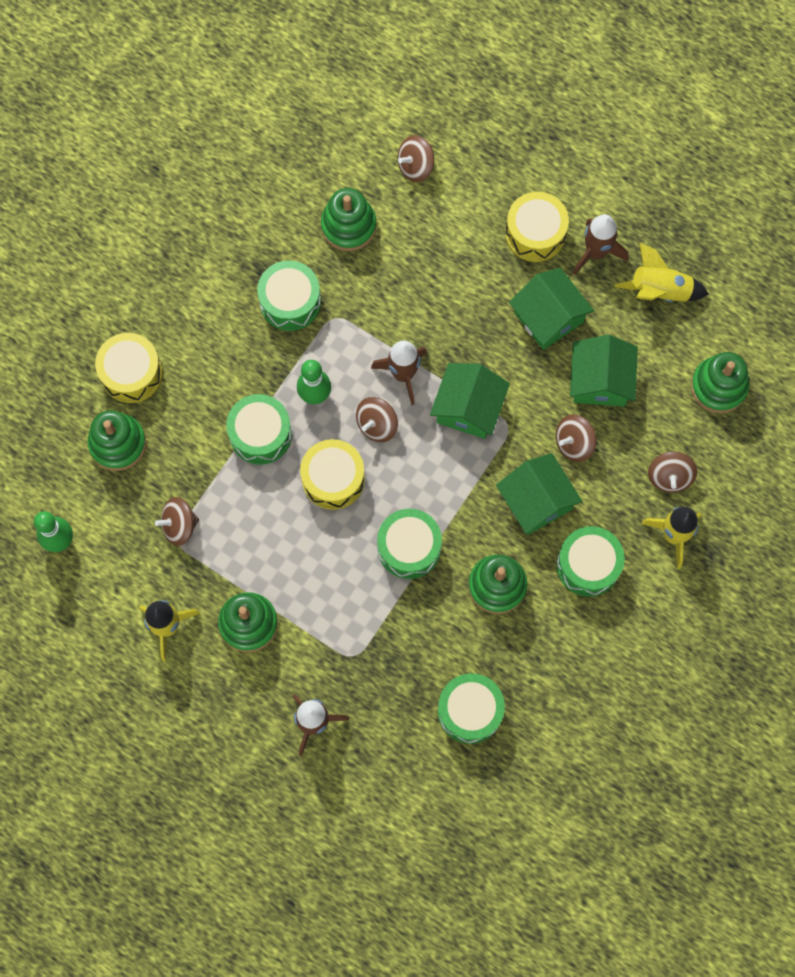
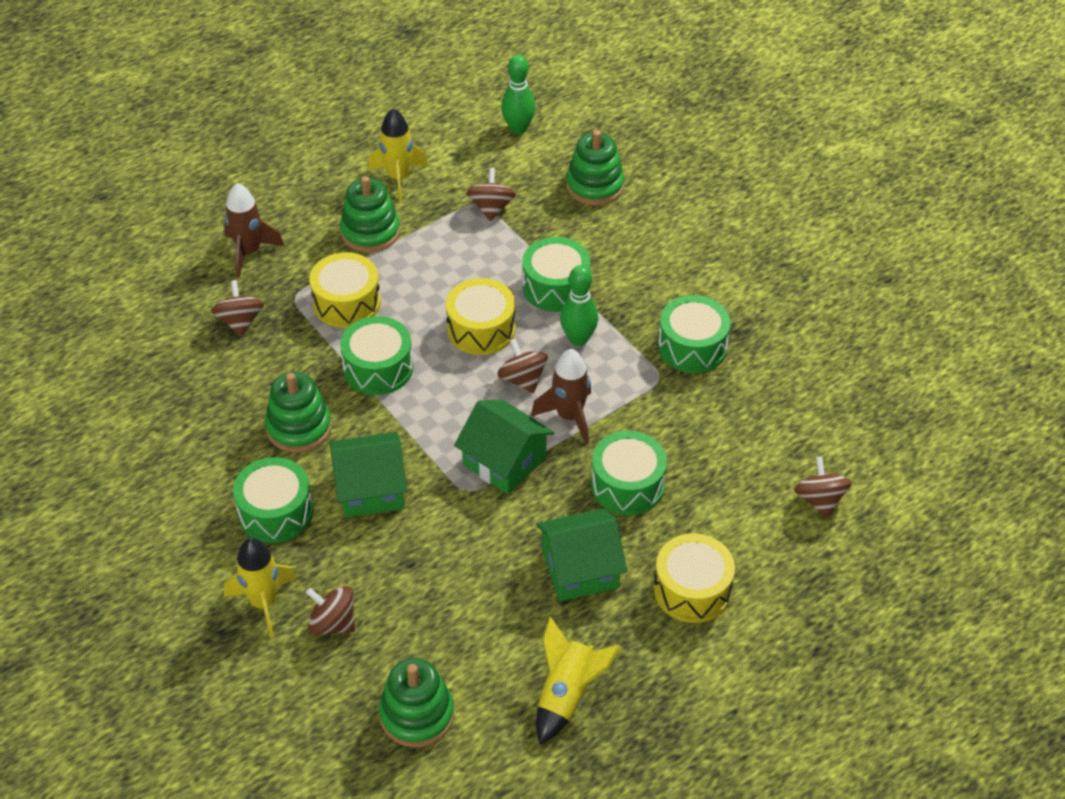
camera: 110 degrees right, 25 degrees down
yellow drum [95,333,163,403] -> yellow drum moved to [309,252,381,328]
green stacking toy [321,188,376,251] -> none
green drum [438,673,505,744] -> green drum moved to [591,431,667,515]
brown spinning top [556,414,596,462] -> brown spinning top moved to [211,280,264,336]
green house [570,335,638,407] -> none
brown rocket [573,214,628,275] -> none

